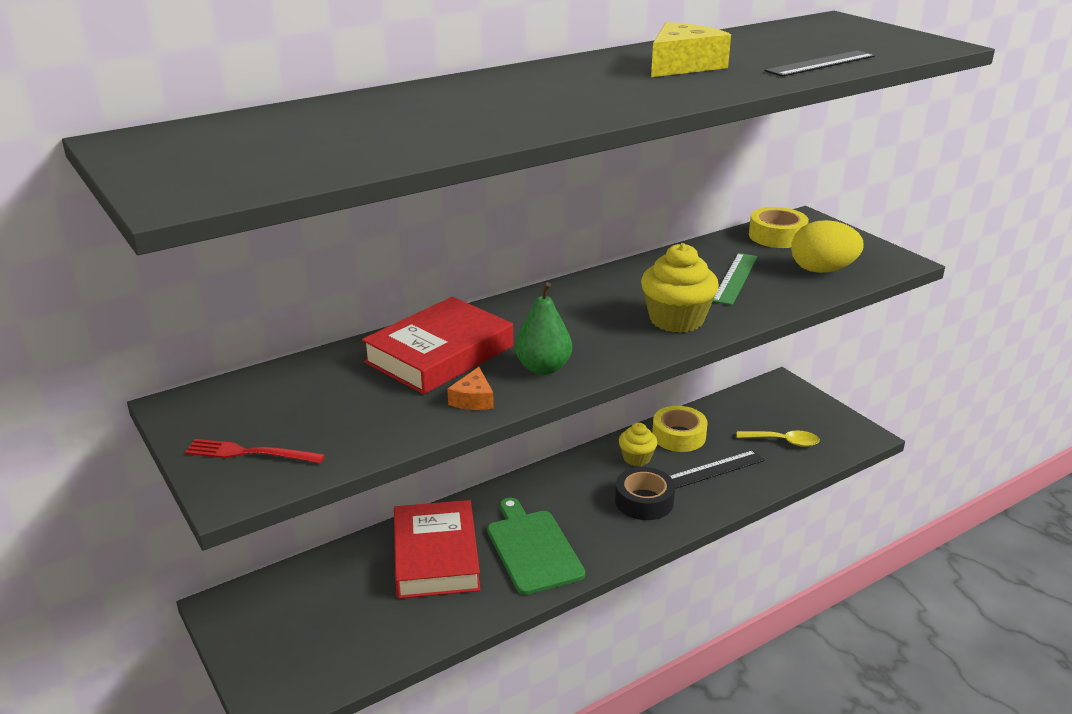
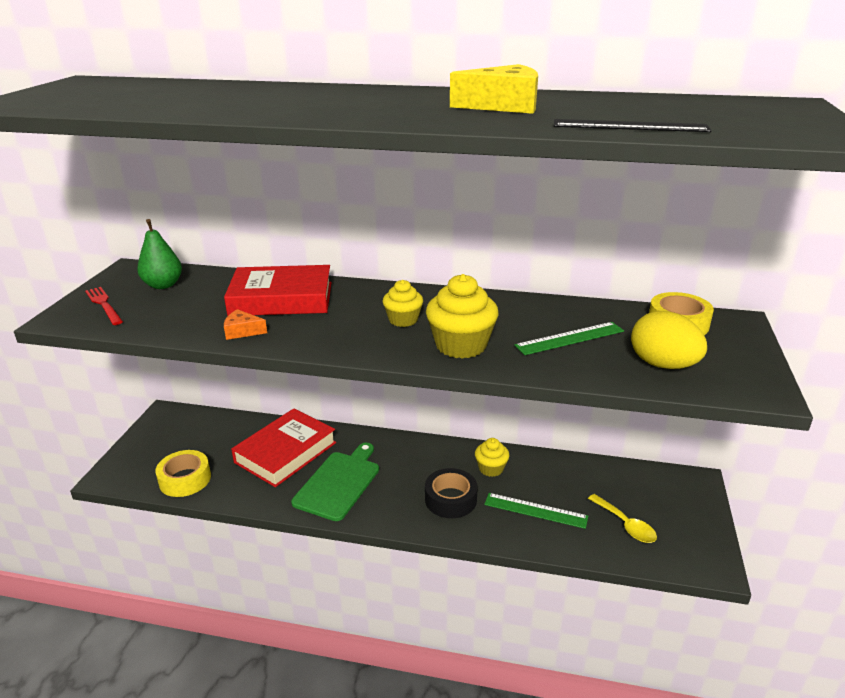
camera: 45 degrees right, 0 degrees up
orange cheese [447,367,494,410] -> orange cheese turned 45 degrees clockwise [224,309,267,340]
green pear [515,282,572,375] -> green pear moved to [137,219,182,289]
yellow tape [652,406,707,452] -> yellow tape moved to [155,450,211,497]
black ruler [670,450,765,489] -> green ruler [484,493,588,529]
none -> yellow cupcake [382,280,423,327]

